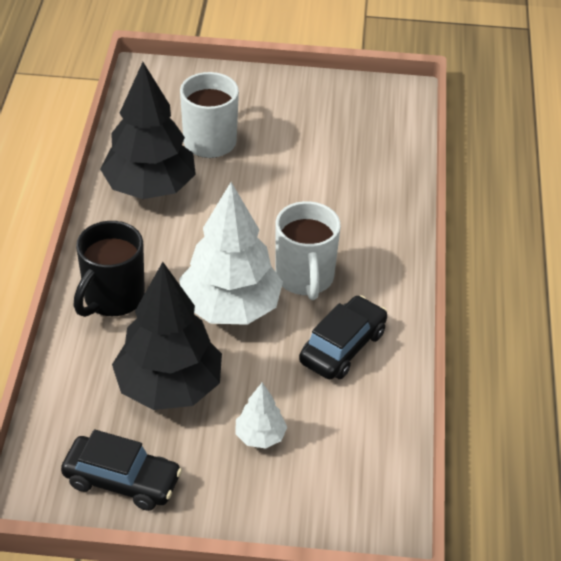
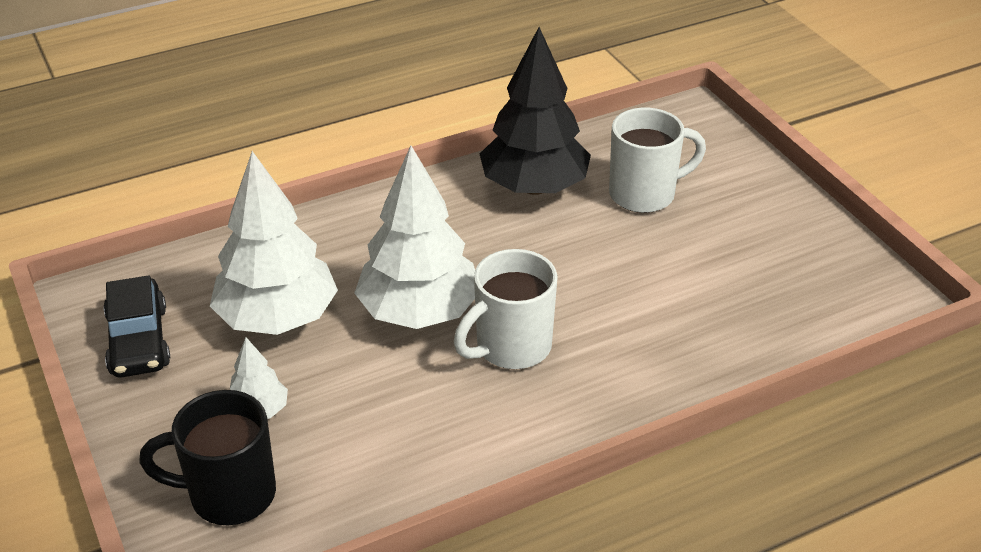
camera: 60 degrees right, 5 degrees down
black mug [74,221,145,317] -> black mug moved to [139,390,276,525]
black tree [112,262,222,410] -> white tree [210,151,338,335]
black car [299,295,387,379] -> none

